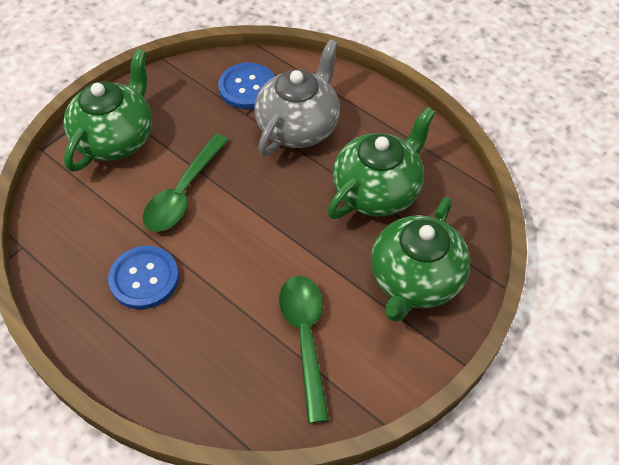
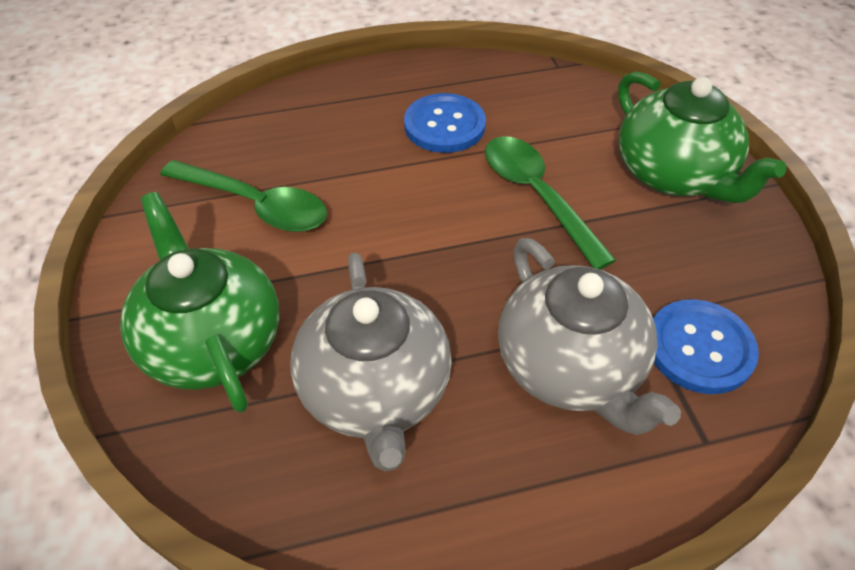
camera: 125 degrees right, 5 degrees down
green teapot [327,107,436,219] -> grey teapot [290,253,452,471]

